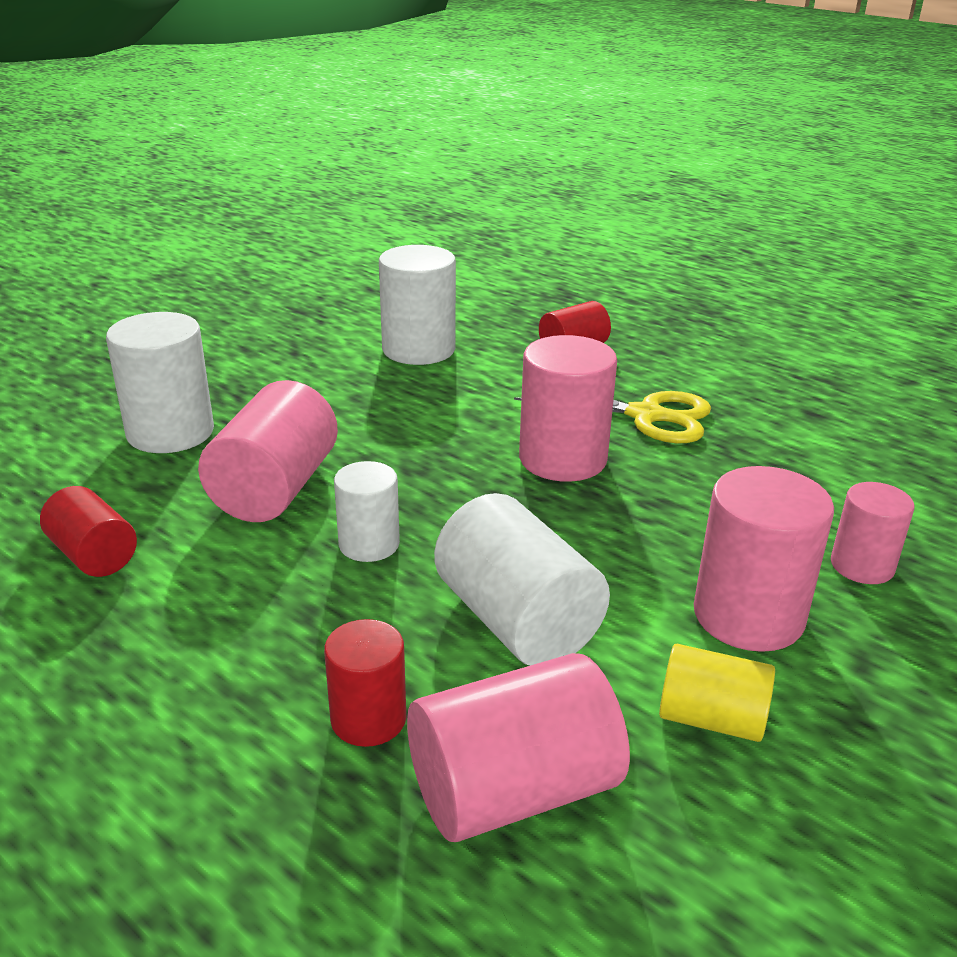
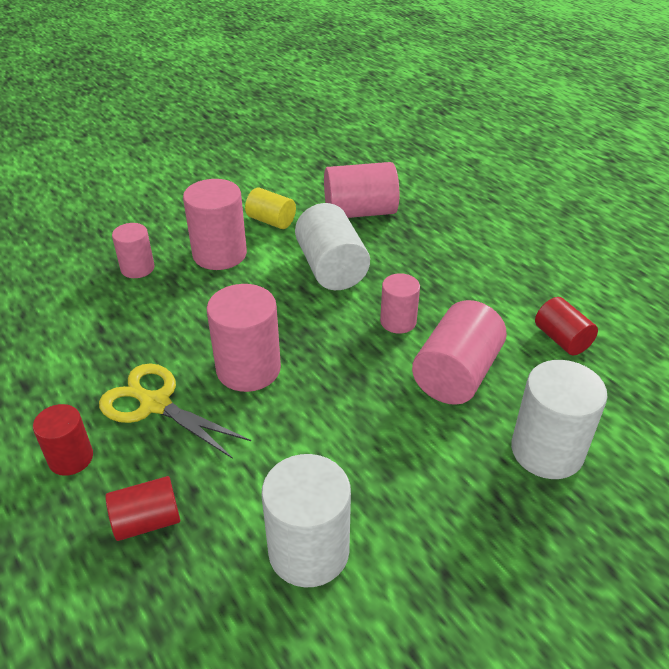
camera: 165 degrees left, 10 degrees up
red cylinder [324,619,406,747] -> red cylinder moved to [33,404,93,476]
white cylinder [334,461,400,562] -> pink cylinder [380,273,420,334]

